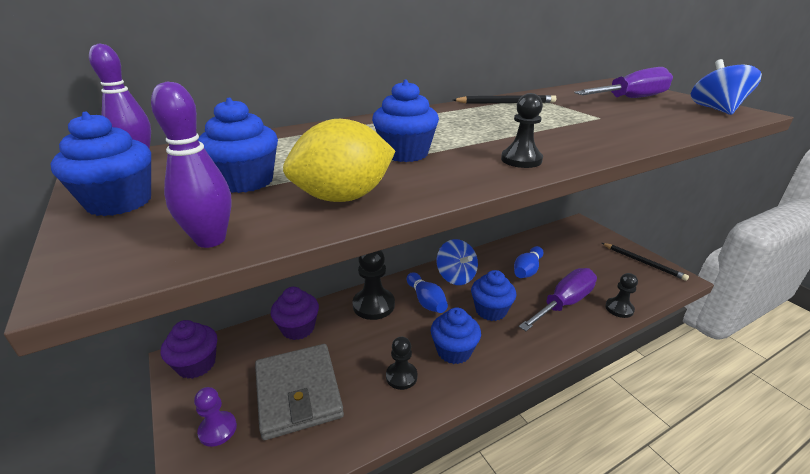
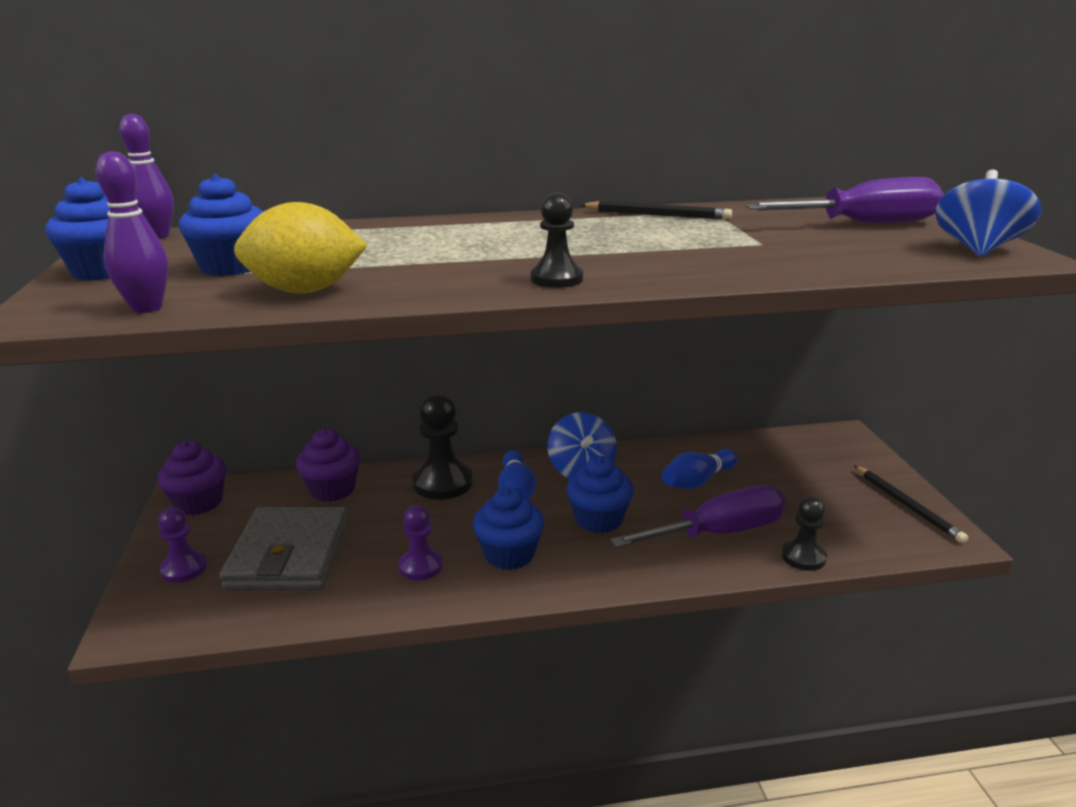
camera: 20 degrees right, 5 degrees down
blue cupcake [372,79,439,162] -> none
black pawn [386,337,417,390] -> purple pawn [399,505,443,580]

